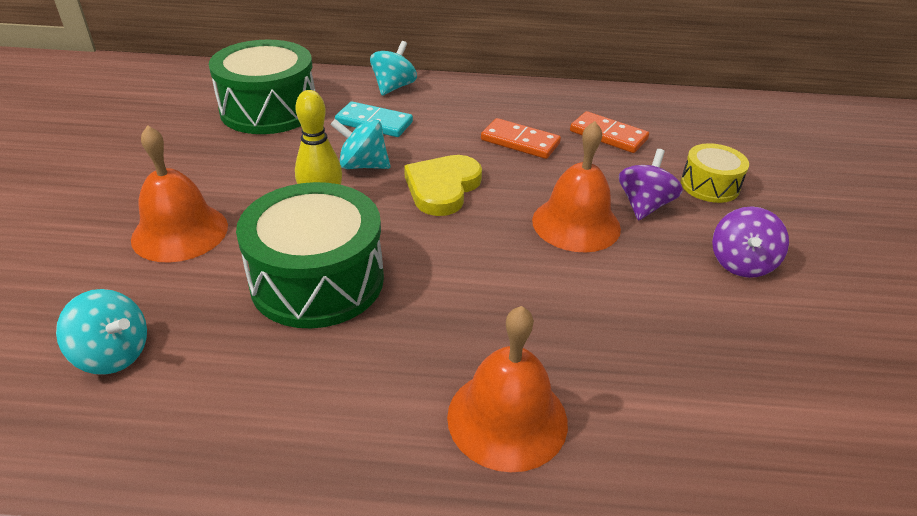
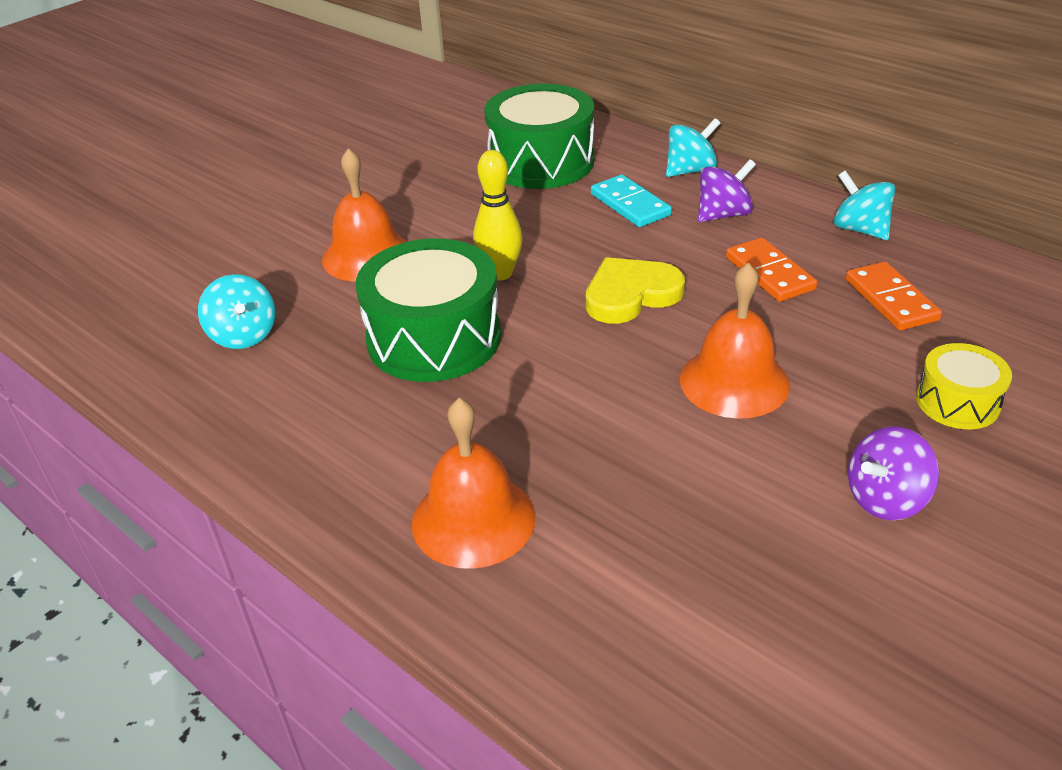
camera: 40 degrees right, 0 degrees up
turquoise spinning top [330,119,390,169] -> turquoise spinning top moved to [834,170,895,240]
purple spinning top [619,149,683,220] -> purple spinning top moved to [698,159,756,222]

